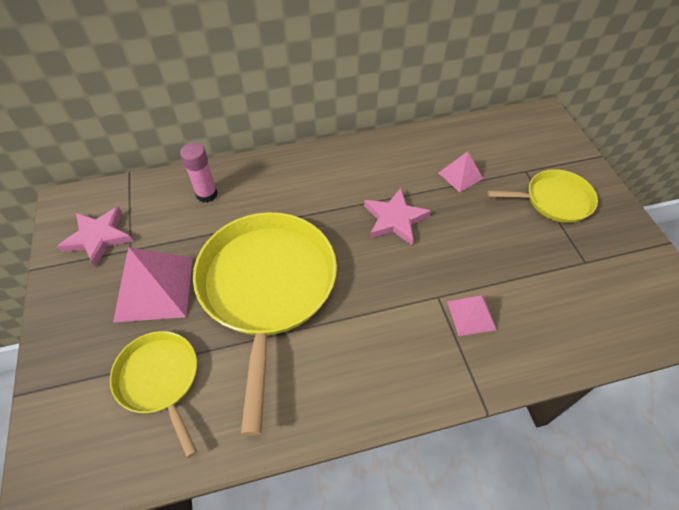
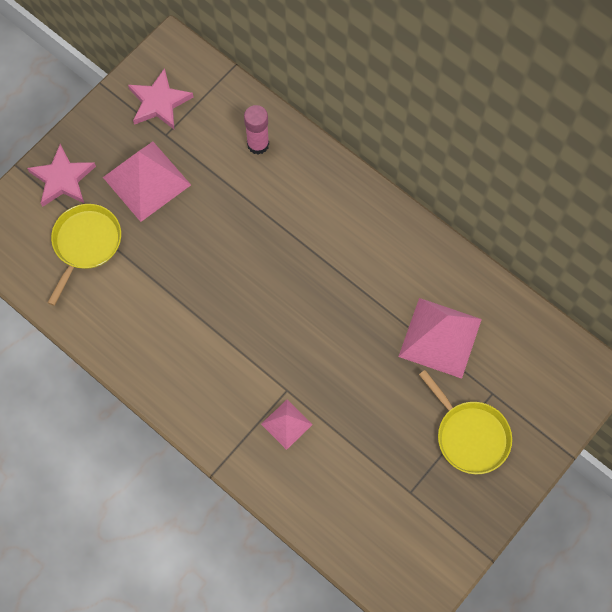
camera: 55 degrees right, 15 degrees up
yellow pan [193,212,337,436] -> none
pink star [364,188,431,245] -> pink star moved to [27,144,96,207]
pink pyramid [439,151,483,192] -> pink pyramid [398,298,482,379], size x1.84

